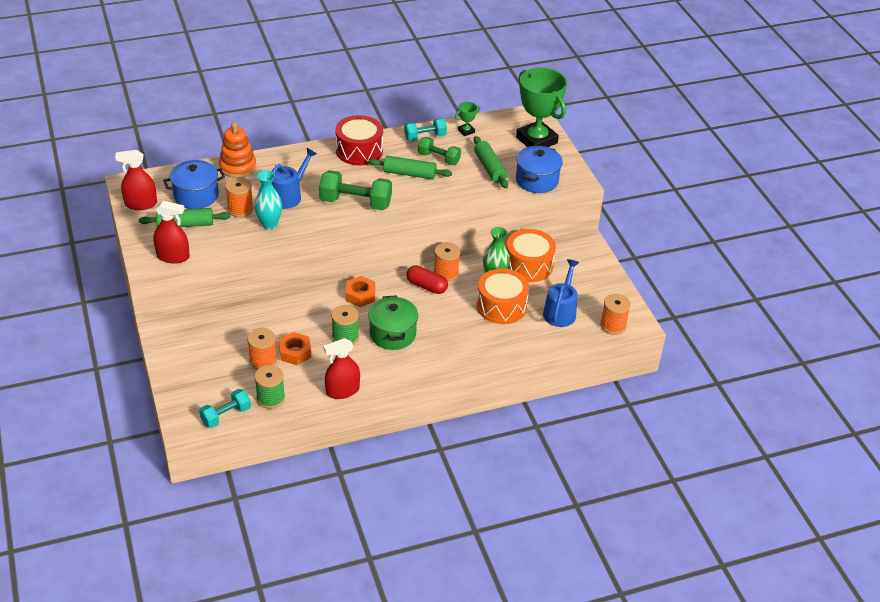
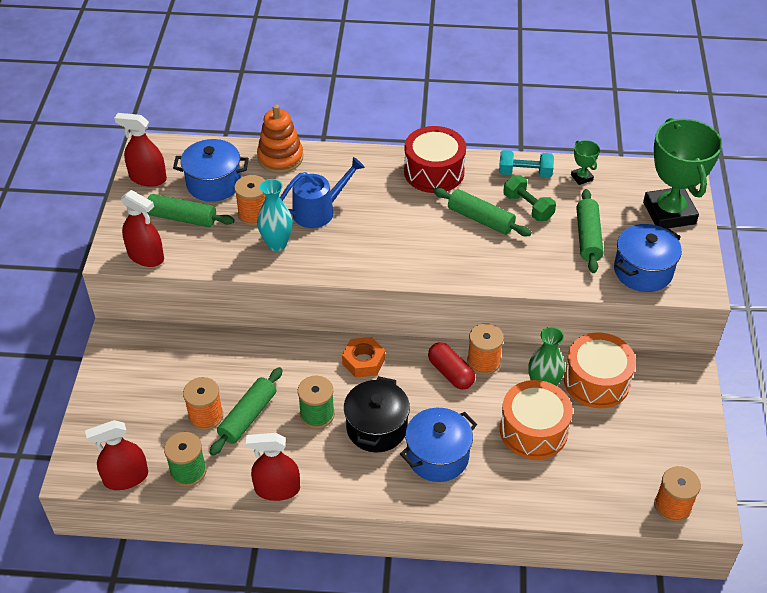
camera: 25 degrees right, 5 degrees up
turquoise dumbbell [199,389,251,428] -> red spray bottle [85,420,148,490]
orange nut [279,332,311,365] -> green rolling pin [210,367,283,456]
green dumbbell [319,170,392,210] -> none
green pot [368,295,418,350] -> black pot [344,376,410,452]
green trophy [455,102,480,136] -> green trophy turned 75 degrees clockwise [571,140,600,185]
blue watering can [543,259,579,327] -> none
none -> blue pot [400,408,477,482]

